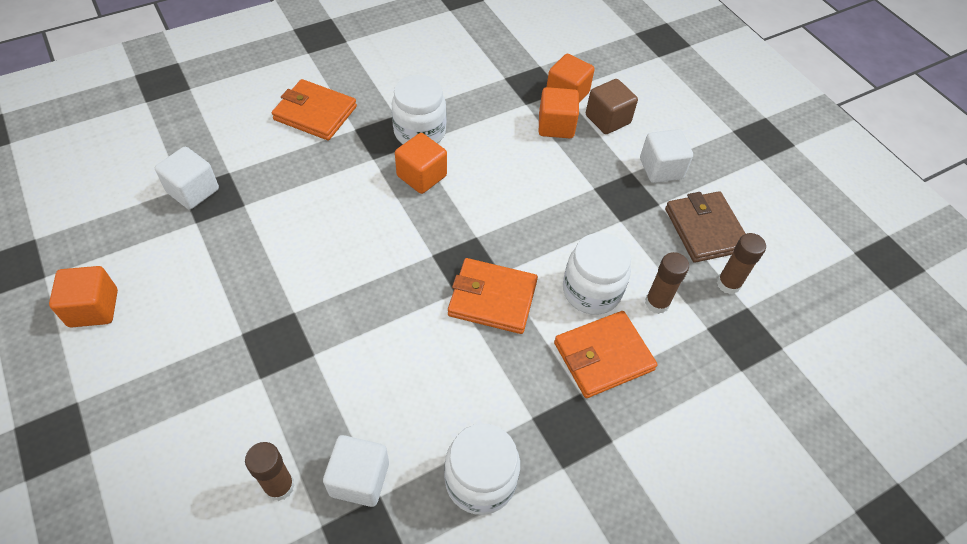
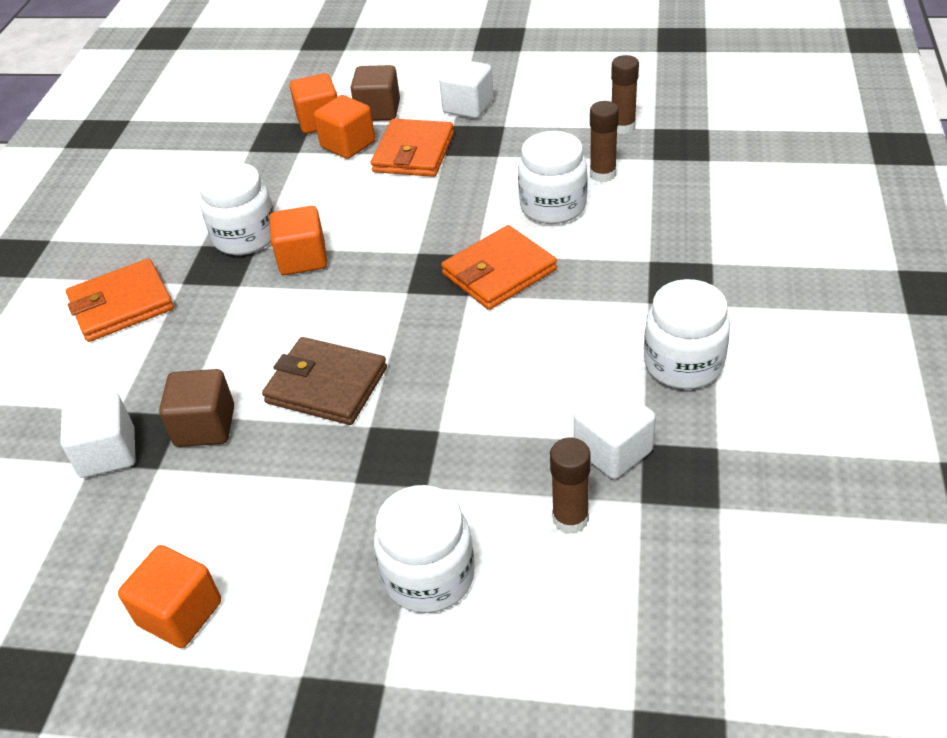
camera: 45 degrees left, 10 degrees down
orange wallet [554,311,658,398] -> orange wallet moved to [371,119,454,177]
brown wallet [665,191,746,263] -> brown wallet moved to [262,337,387,425]
none -> brown cube [159,369,234,447]
none -> white jar [374,485,475,613]

